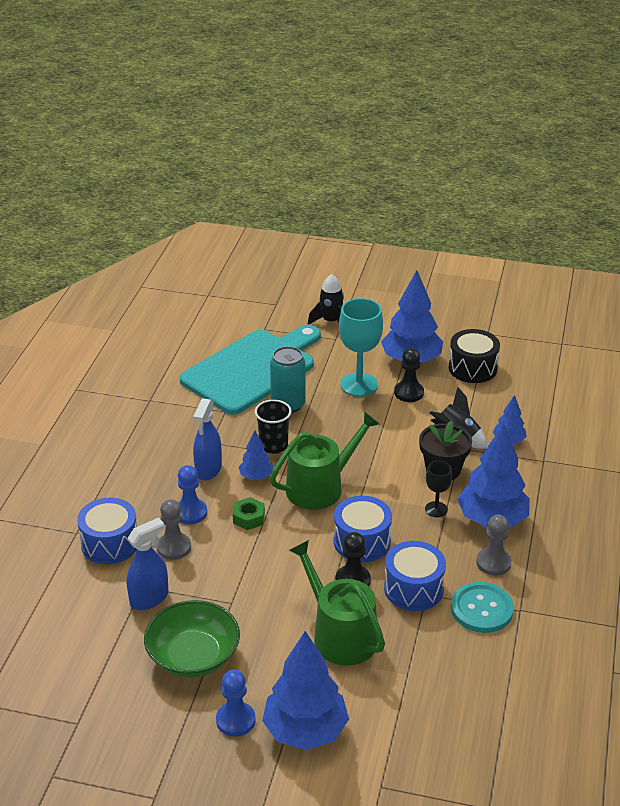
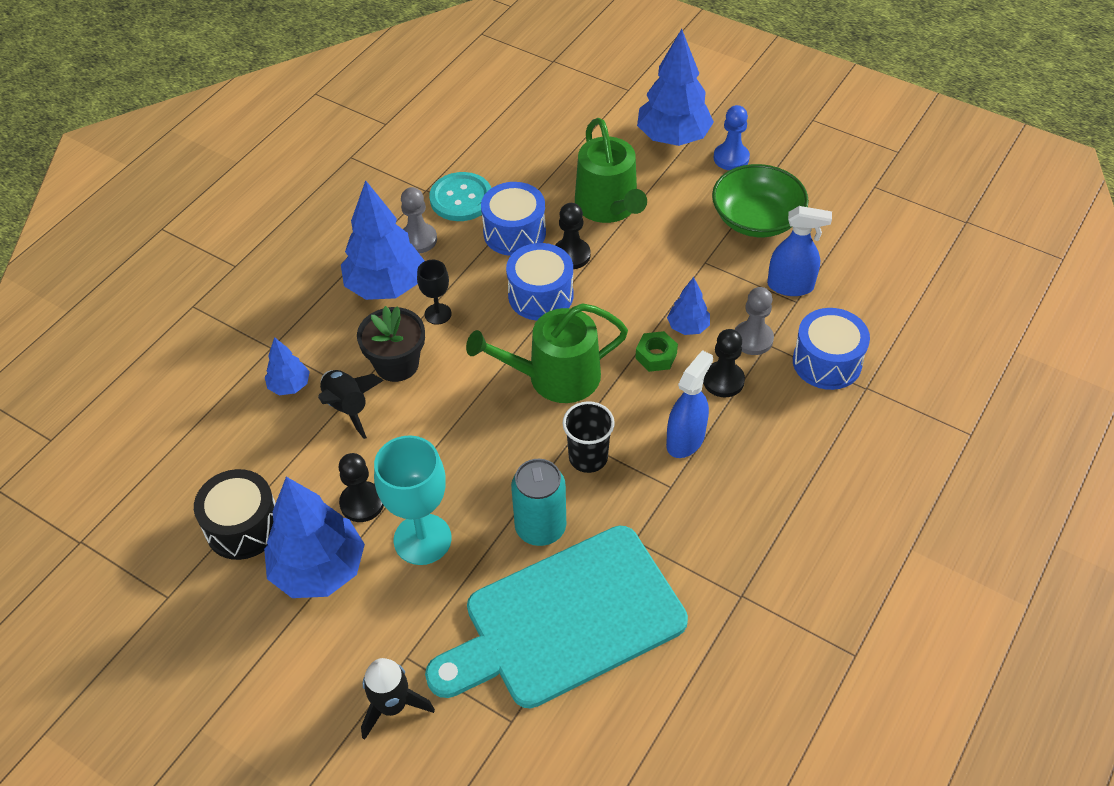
camera: 160 degrees left, 15 degrees up
blue spray bottle [127,518,168,610] -> blue spray bottle turned 150 degrees counterclockwise [767,206,832,296]
blue pawn [178,465,207,524] -> black pawn [703,329,745,397]
blue tree [239,431,273,480] -> blue tree moved to [667,277,710,335]

